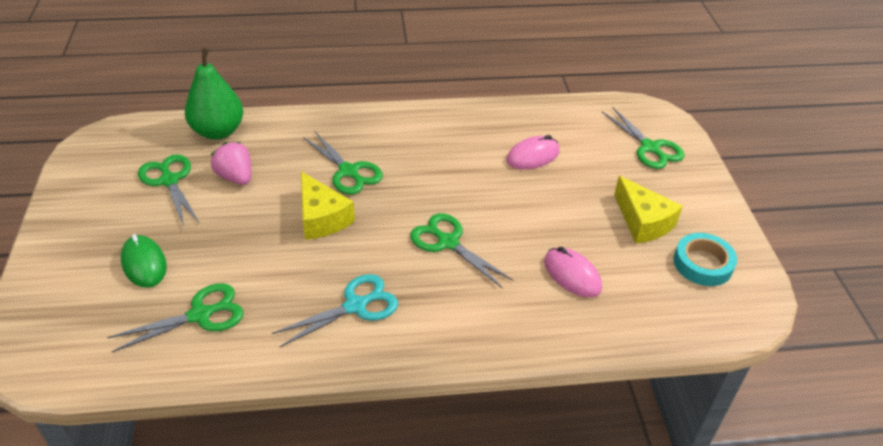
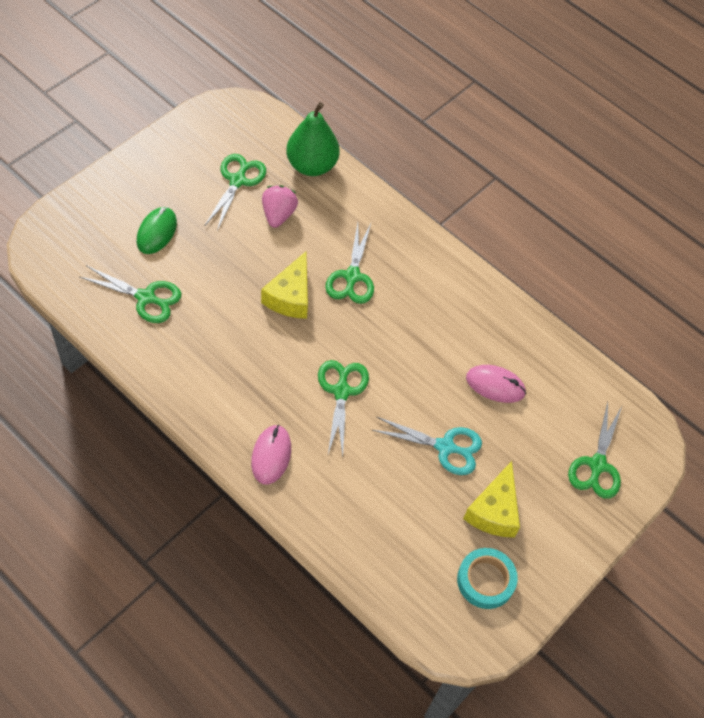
camera: 45 degrees right, 15 degrees up
turquoise scissors [272,274,398,347] -> turquoise scissors moved to [372,417,482,475]
pink mouse [544,247,602,297] -> pink mouse moved to [251,425,291,484]

